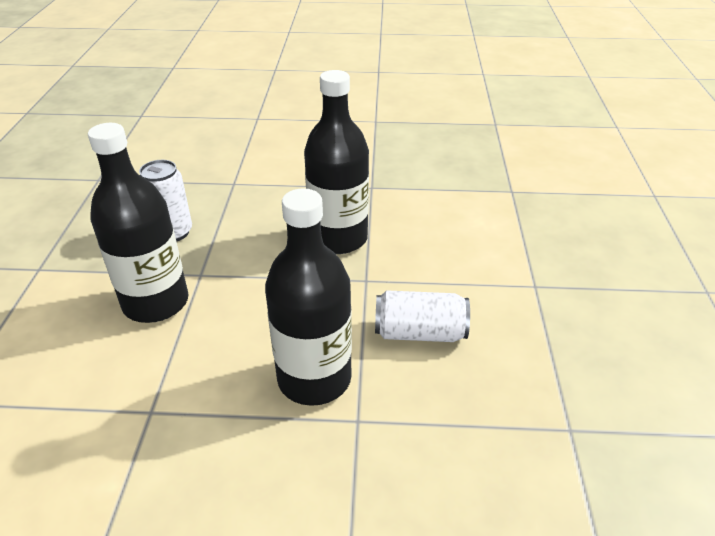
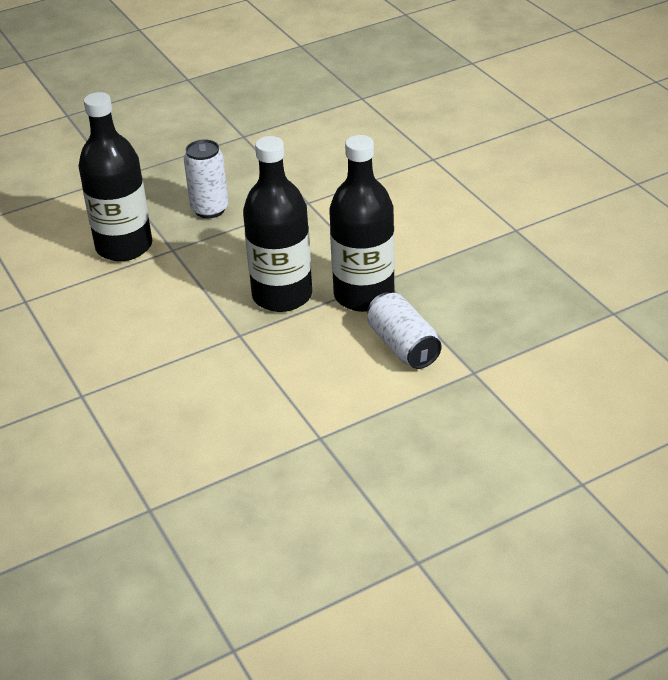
camera: 60 degrees right, 0 degrees up
black bottle [265,188,352,406] -> black bottle moved to [329,135,395,312]
white can [375,290,470,342] -> white can moved to [367,292,442,369]

